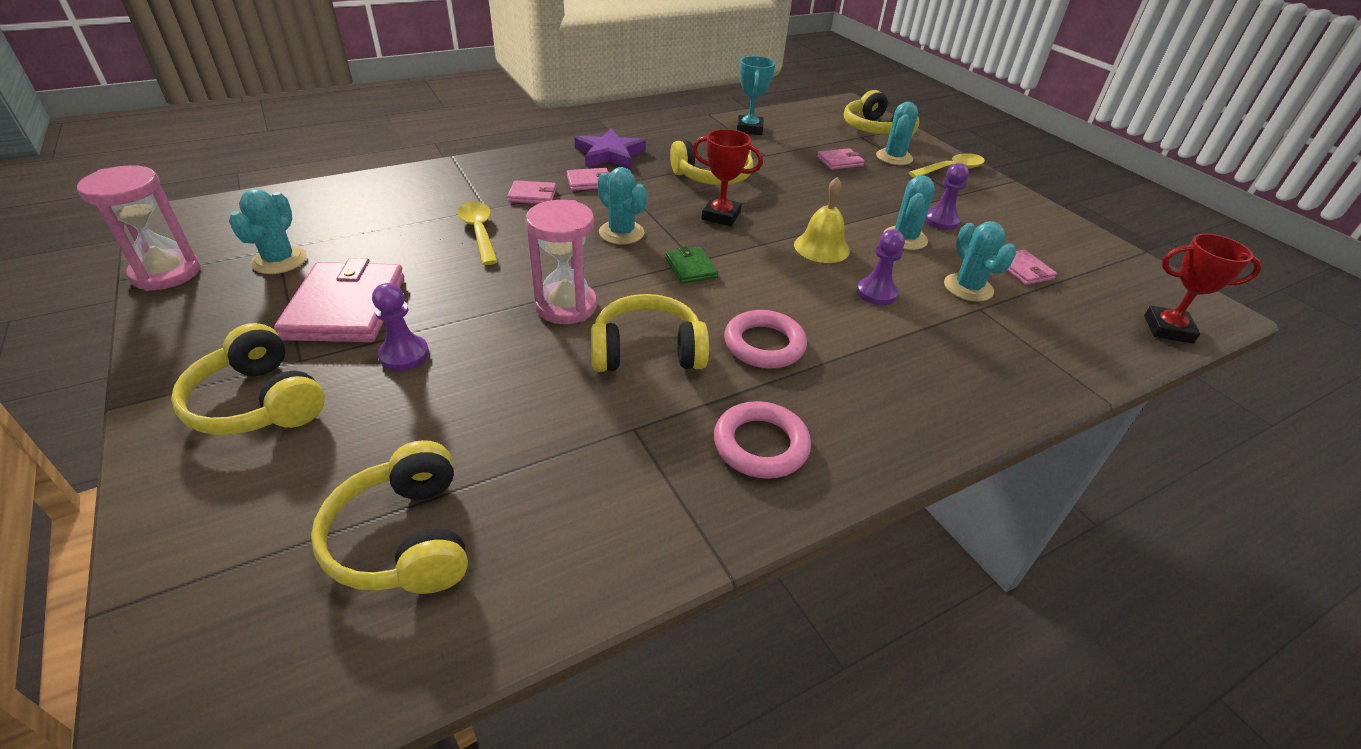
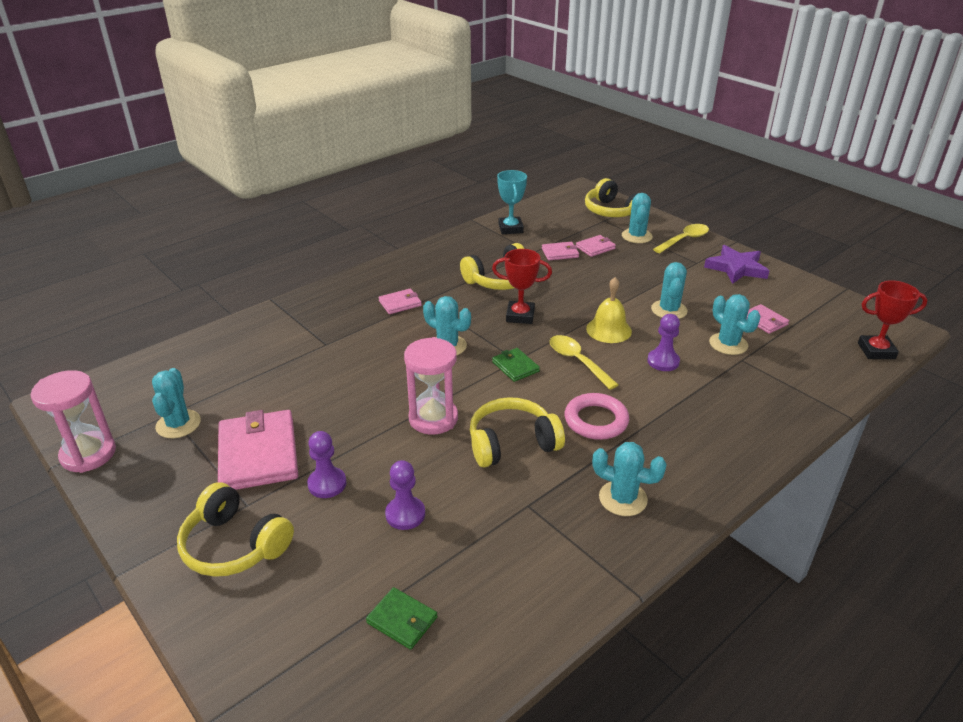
camera: 10 degrees left, 5 degrees down
yellow headphones [311,440,468,594] -> green wallet [366,587,438,650]
yellow spoon [457,201,498,265] -> yellow spoon moved to [550,335,618,390]
pink wallet [507,180,556,204] -> pink wallet moved to [542,242,579,261]
purple star [574,128,646,169] -> purple star moved to [704,245,769,284]
pink ring [714,401,811,479] -> turquoise cactus [592,442,667,516]
purple pawn [925,163,969,230] -> purple pawn moved to [385,460,425,530]

